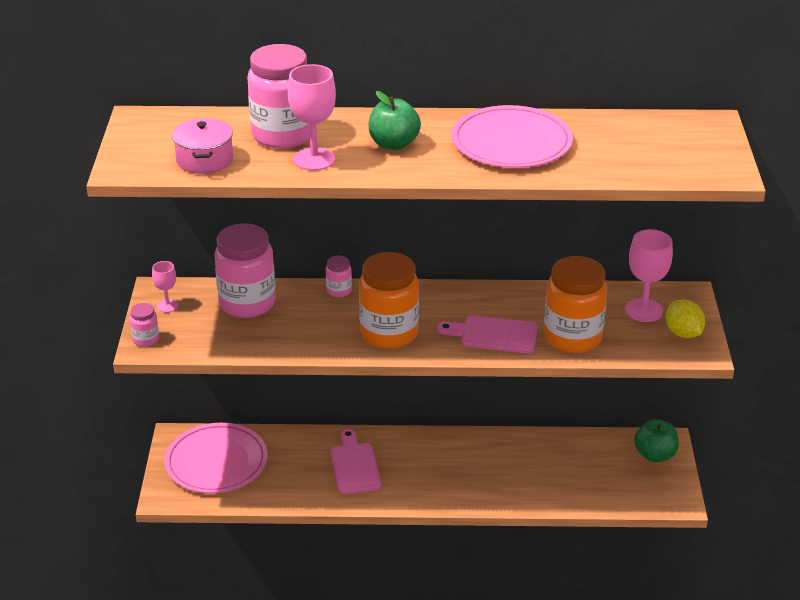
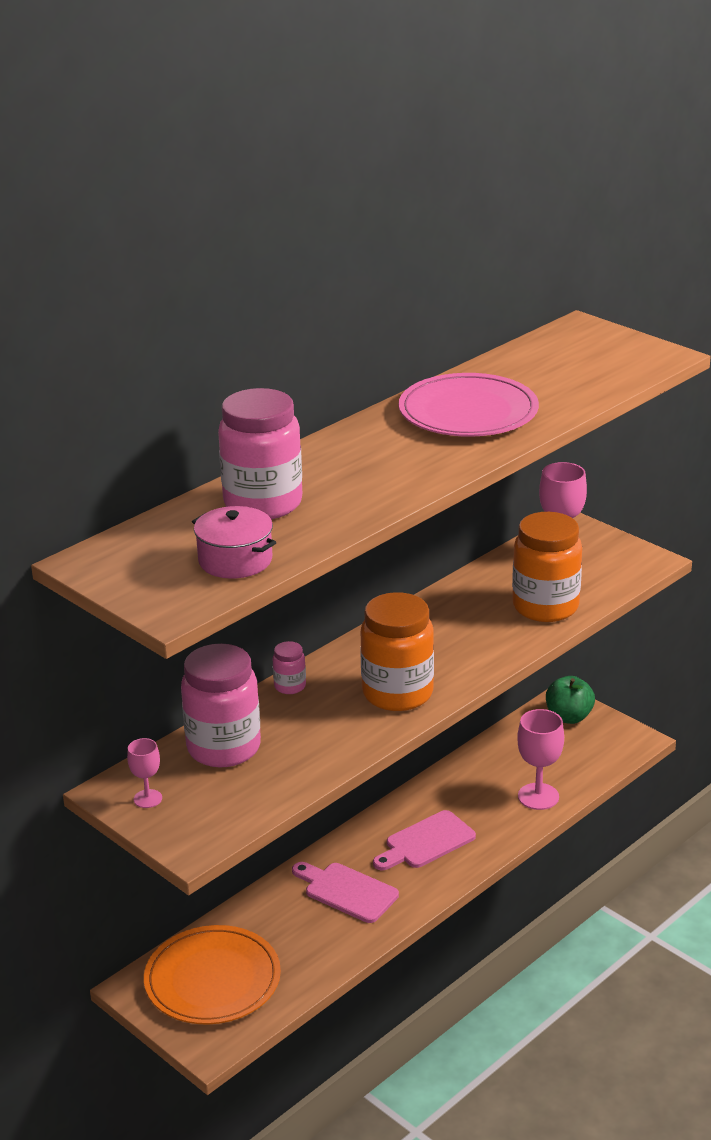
camera: 45 degrees left, 5 degrees down
pink jar [130,303,159,347] -> none
pink plate [165,423,267,493] -> orange plate [144,925,281,1024]
pink goblet [288,64,336,171] -> pink goblet moved to [517,709,564,810]
green apple [368,91,421,150] -> none
pink cutting board [437,315,538,353] -> pink cutting board moved to [373,810,476,870]
yellow lemon [666,299,705,338] -> none

